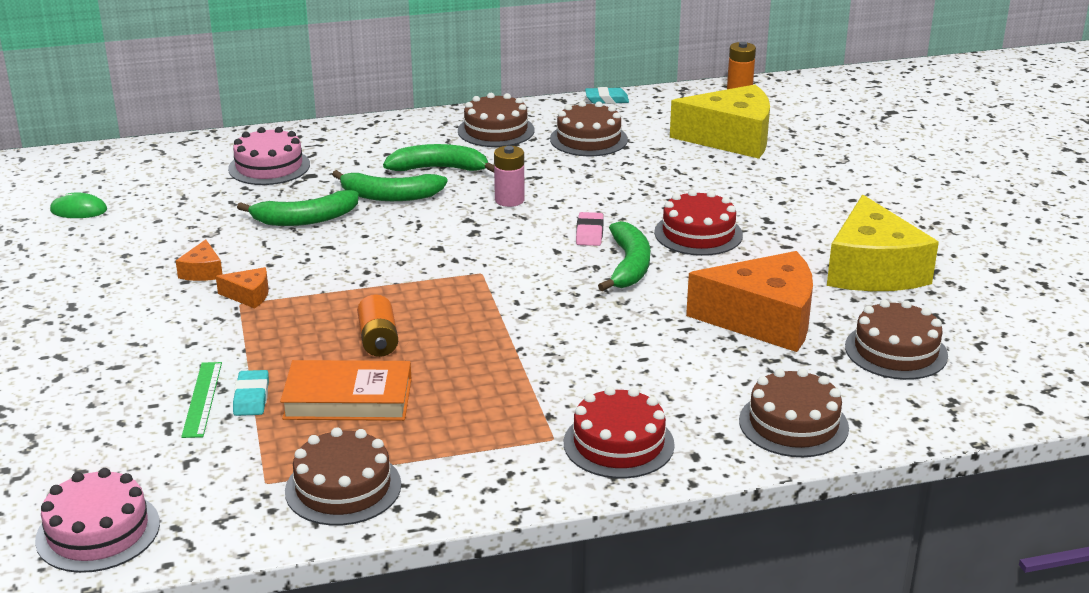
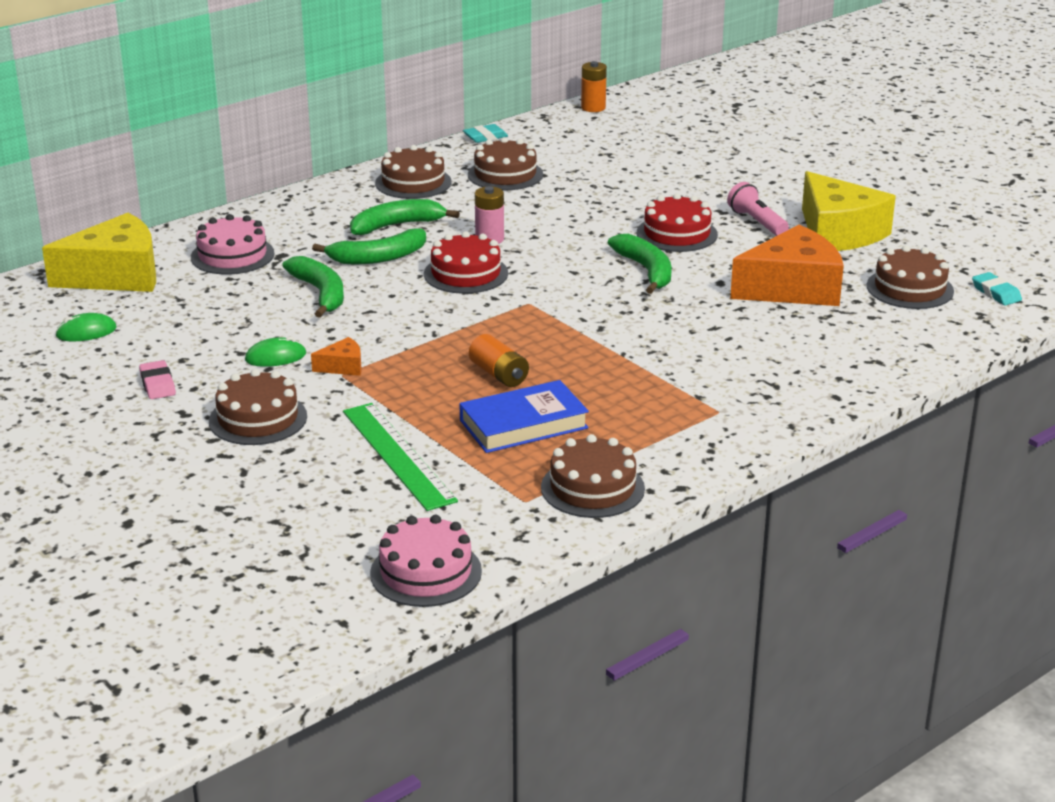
camera: 25 degrees left, 0 degrees up
orange cheese [176,239,222,281] -> green mouse [245,337,306,367]
green ruler [181,362,222,438] -> green ruler [343,403,458,511], size x1.67
turquoise eraser [233,370,269,416] -> turquoise eraser moved to [972,272,1022,305]
green banana [237,190,359,226] -> green banana turned 75 degrees counterclockwise [282,256,344,318]
orange book [280,360,411,421] -> blue book [459,380,589,453]
red cake [564,386,675,478] -> red cake moved to [424,231,508,294]
pink eraser [576,212,604,246] -> pink eraser moved to [139,360,176,399]
yellow cheese [670,84,770,159] -> yellow cheese moved to [42,213,156,292]
brown cake [739,368,849,457] -> brown cake moved to [209,369,307,445]
none -> pink flashlight [727,182,789,236]

